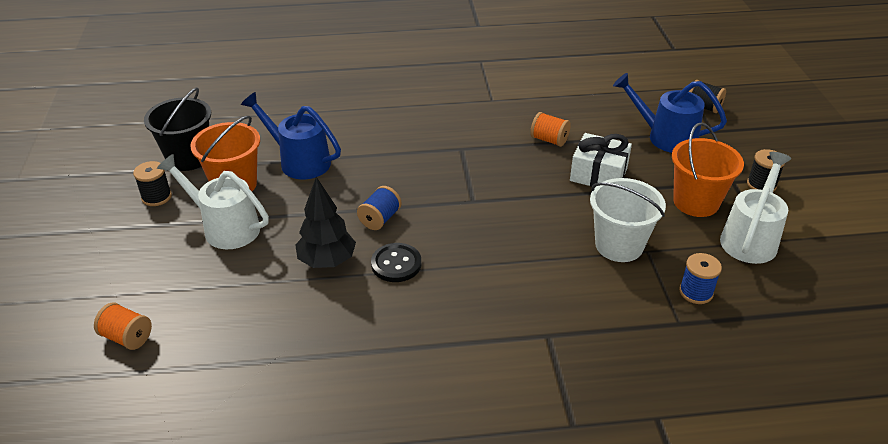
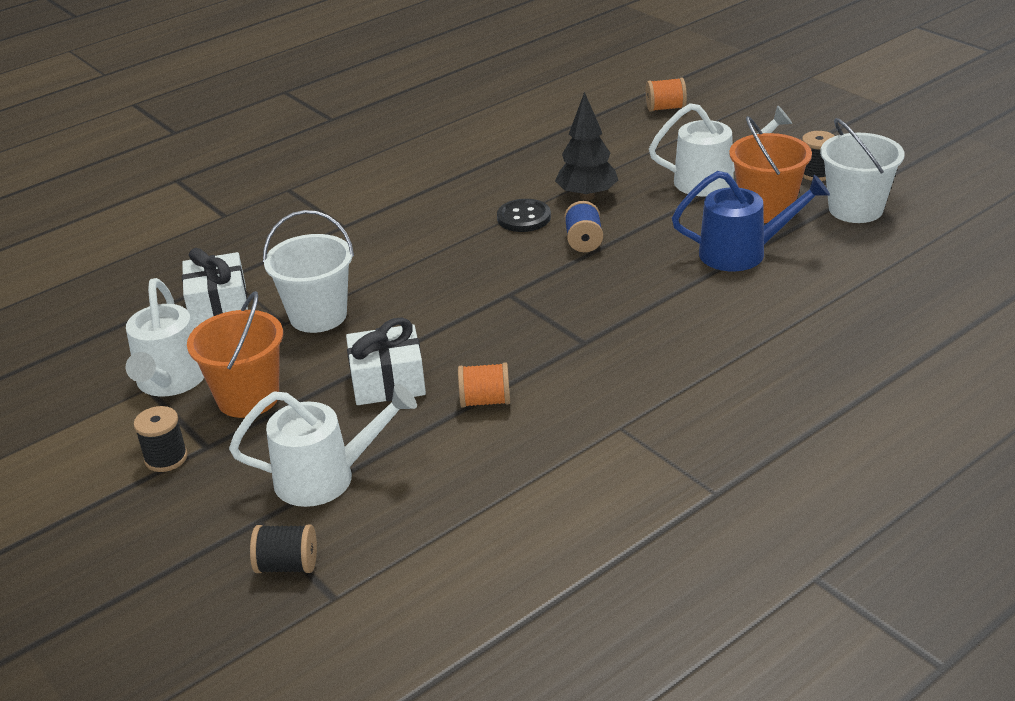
camera: 150 degrees right, 5 degrees down
black bucket [144,88,211,171] -> white bucket [820,118,905,223]
blue watering can [613,73,727,153] -> white watering can [229,384,417,507]
blue spool [679,253,722,304] -> white gift [182,248,248,328]

